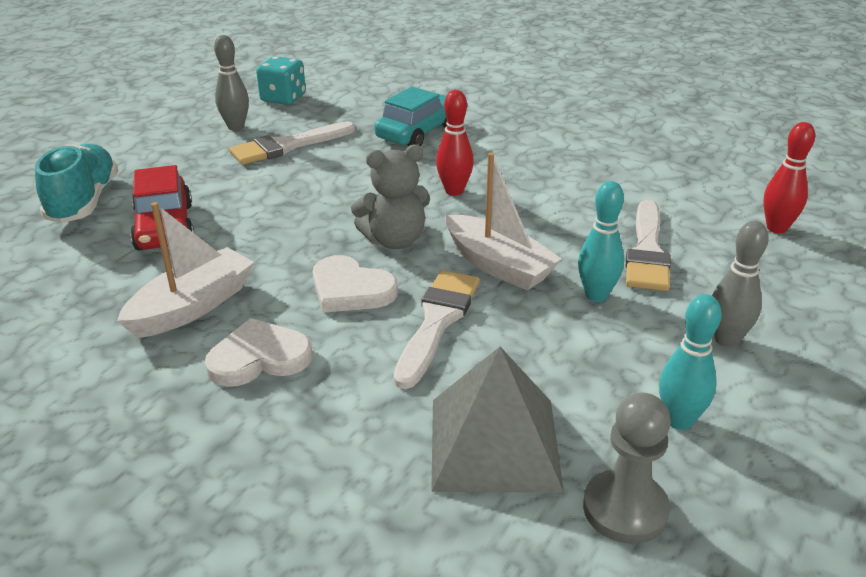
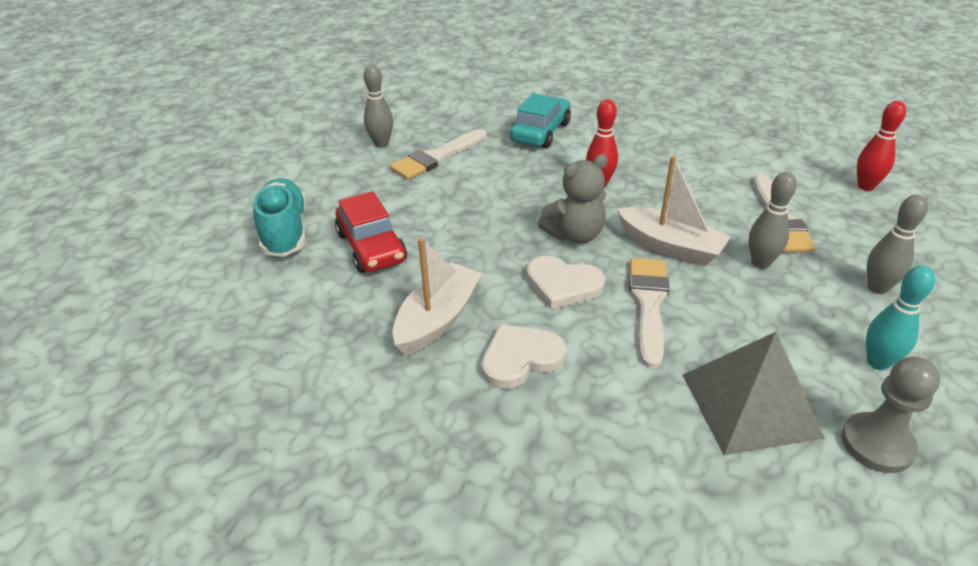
camera: 10 degrees left, 5 degrees up
turquoise dice [256,56,306,105] -> none
turquoise bowling pin [578,181,624,302] -> grey bowling pin [749,172,797,269]

